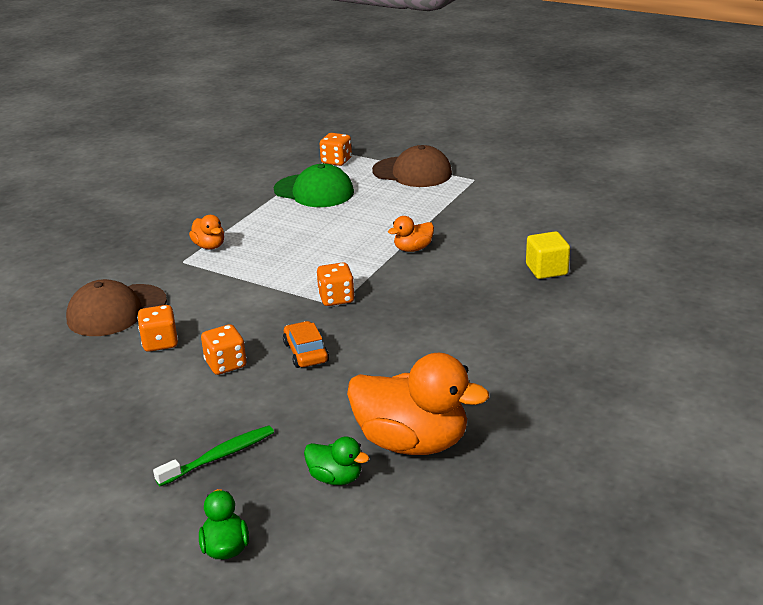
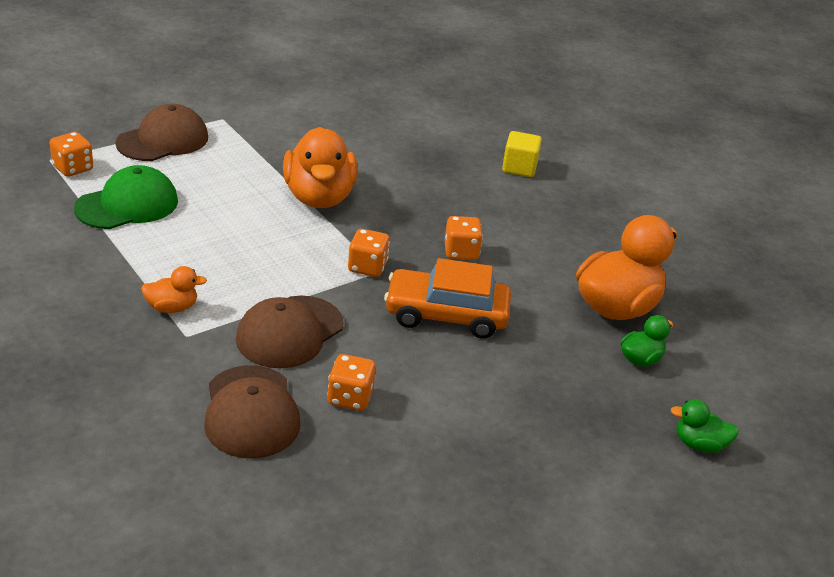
camera: 70 degrees left, 5 degrees up
green toothbrush [153,426,274,487] -> none
orange dice [201,324,247,375] -> orange dice moved to [445,216,483,260]
orange car [283,321,329,368] -> orange car [384,258,511,338], size x1.79
orange duck [388,216,434,252] -> orange duck [283,127,357,208], size x2.10
yellow cube [526,231,570,279] -> yellow cube moved to [502,131,542,177]
none -> brown cap [236,296,344,368]

